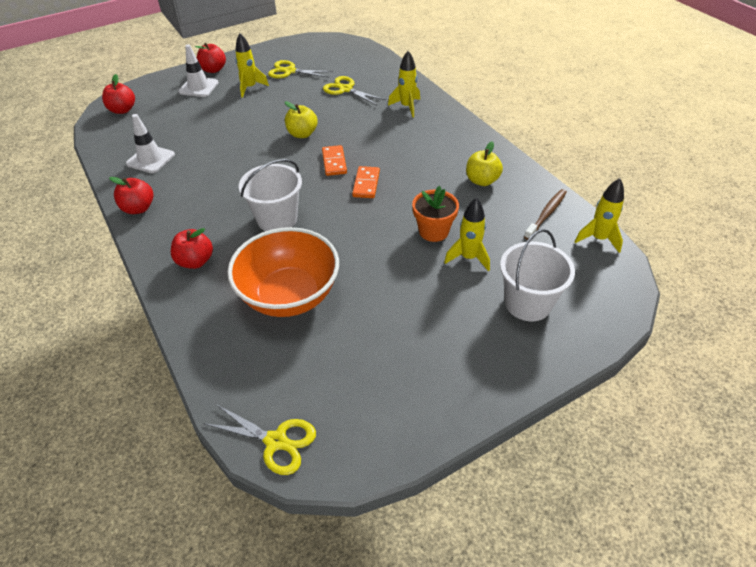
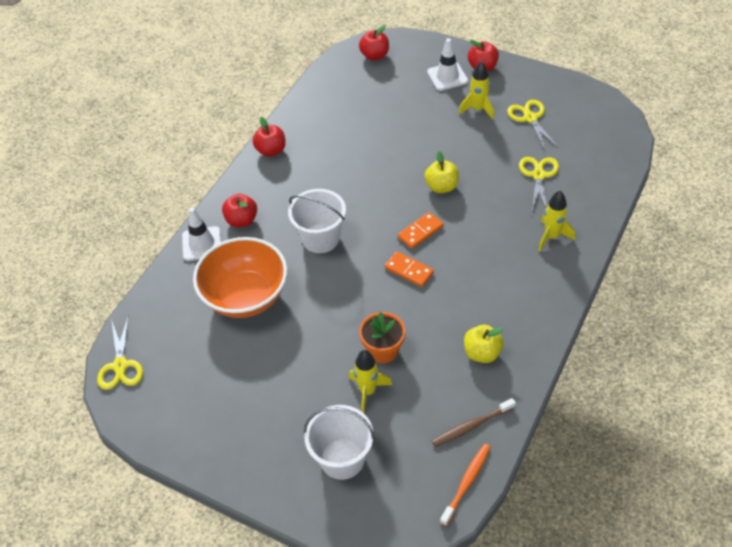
camera: 60 degrees right, 5 degrees up
white traffic cone [126,114,175,173] -> white traffic cone moved to [182,207,221,261]
orange domino [352,166,380,198] -> orange domino turned 60 degrees clockwise [385,251,434,287]
brown toothbrush [524,189,567,240] -> brown toothbrush turned 150 degrees clockwise [432,398,516,447]
yellow rocket [575,178,624,253] -> orange toothbrush [440,444,491,526]

